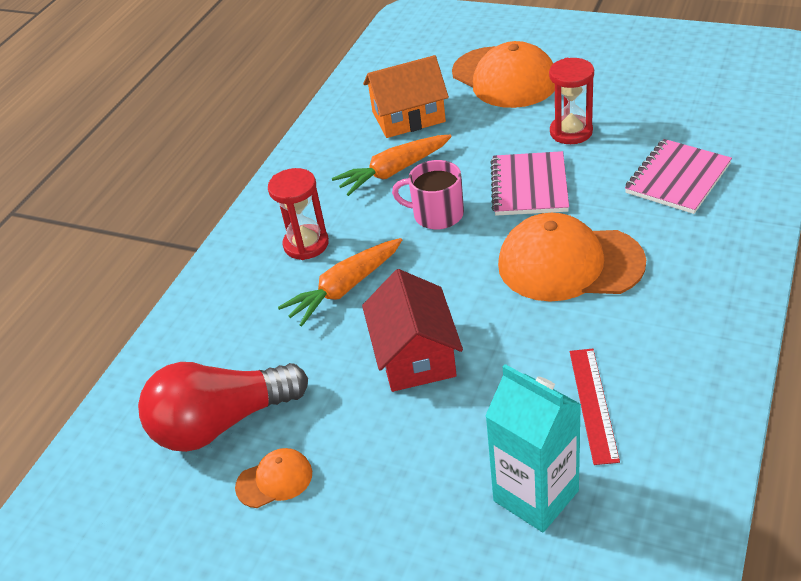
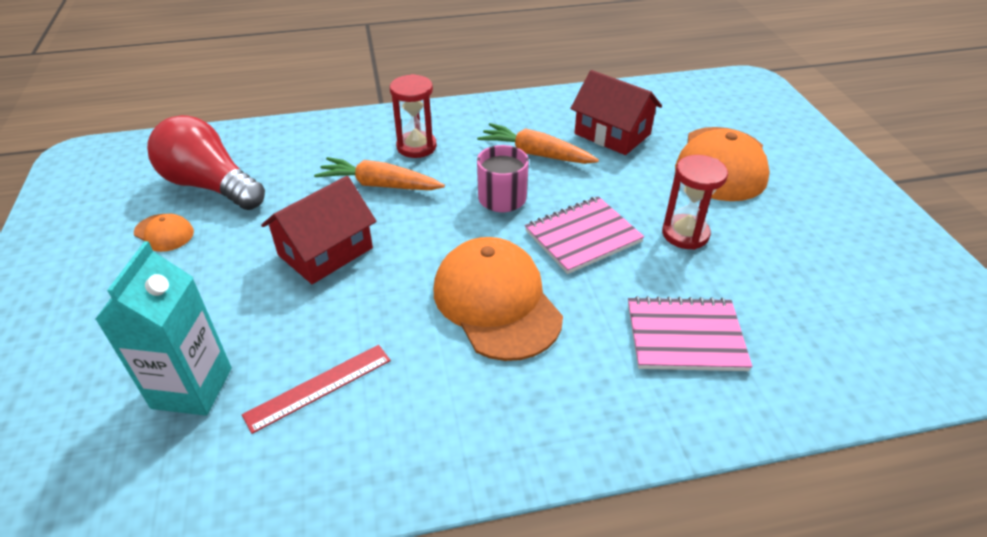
camera: 50 degrees right, 0 degrees up
orange house [363,55,449,138] -> red house [570,70,662,155]

